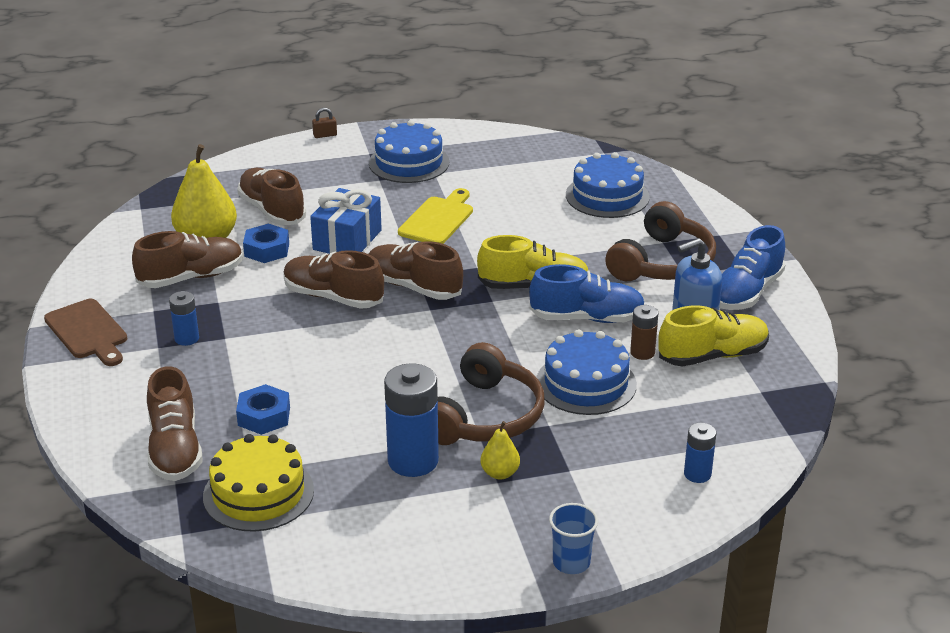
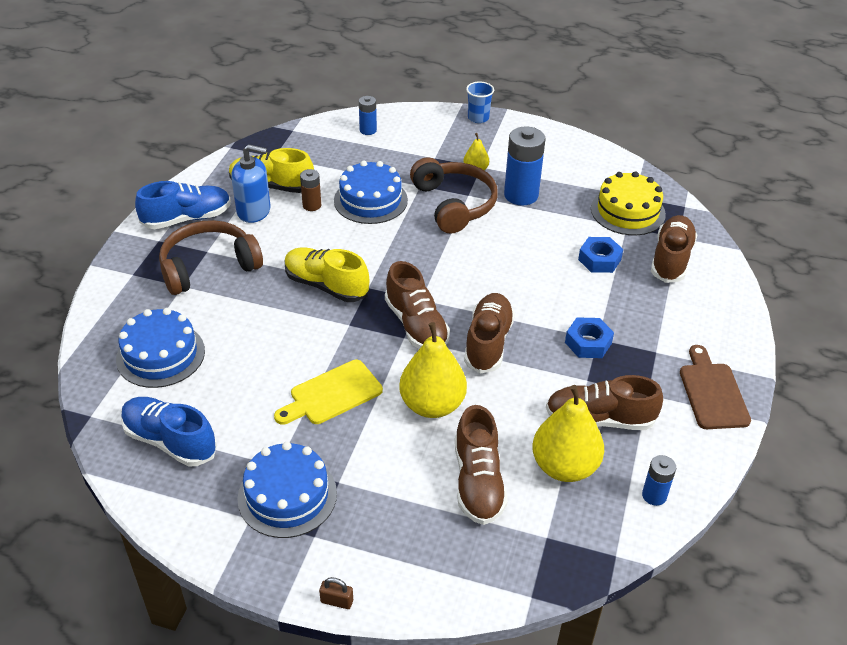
camera: 150 degrees left, 10 degrees up
blue battery [169,291,199,346] -> blue battery moved to [642,455,676,506]
blue nut [243,224,289,263] -> blue nut moved to [565,318,614,358]
brown shoe [283,250,384,309] -> brown shoe turned 135 degrees counterclockwise [464,293,515,374]
blue gift [310,188,382,254] -> yellow pear [399,322,467,418]
brown headphones [437,342,544,445] -> brown headphones turned 105 degrees clockwise [410,157,498,234]
blue shoe [529,264,645,323] -> blue shoe moved to [121,397,217,466]

